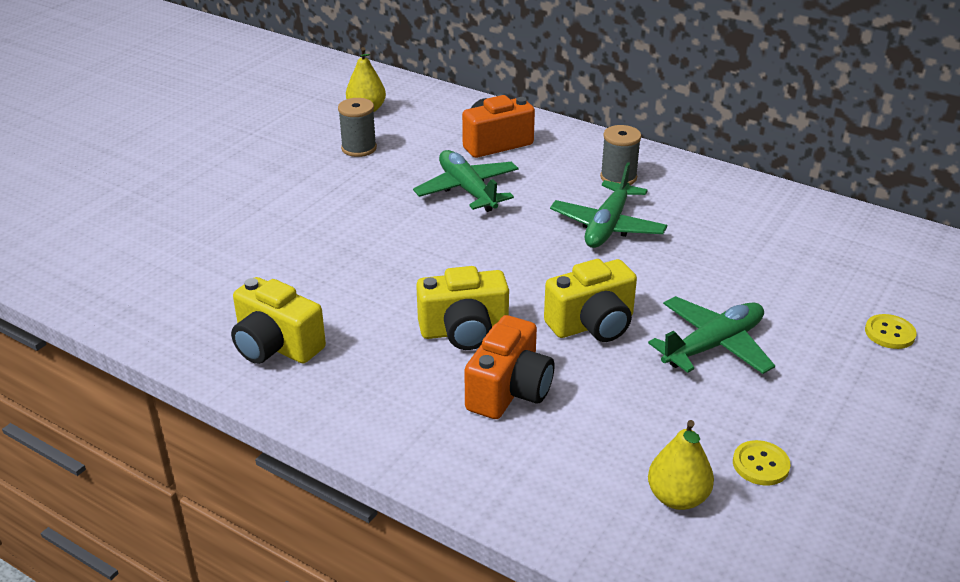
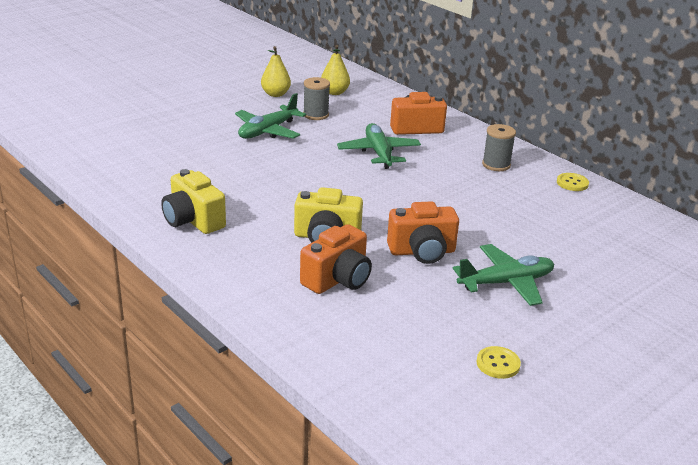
camera: 15 degrees right, 5 degrees down
yellow camera [544,259,637,342] -> orange camera [387,201,459,264]
green plane [550,162,667,248] -> green plane moved to [235,93,306,139]
yellow pear [648,420,714,510] -> yellow pear moved to [261,46,291,97]
yellow button [865,314,917,349] -> yellow button moved to [557,173,589,191]

